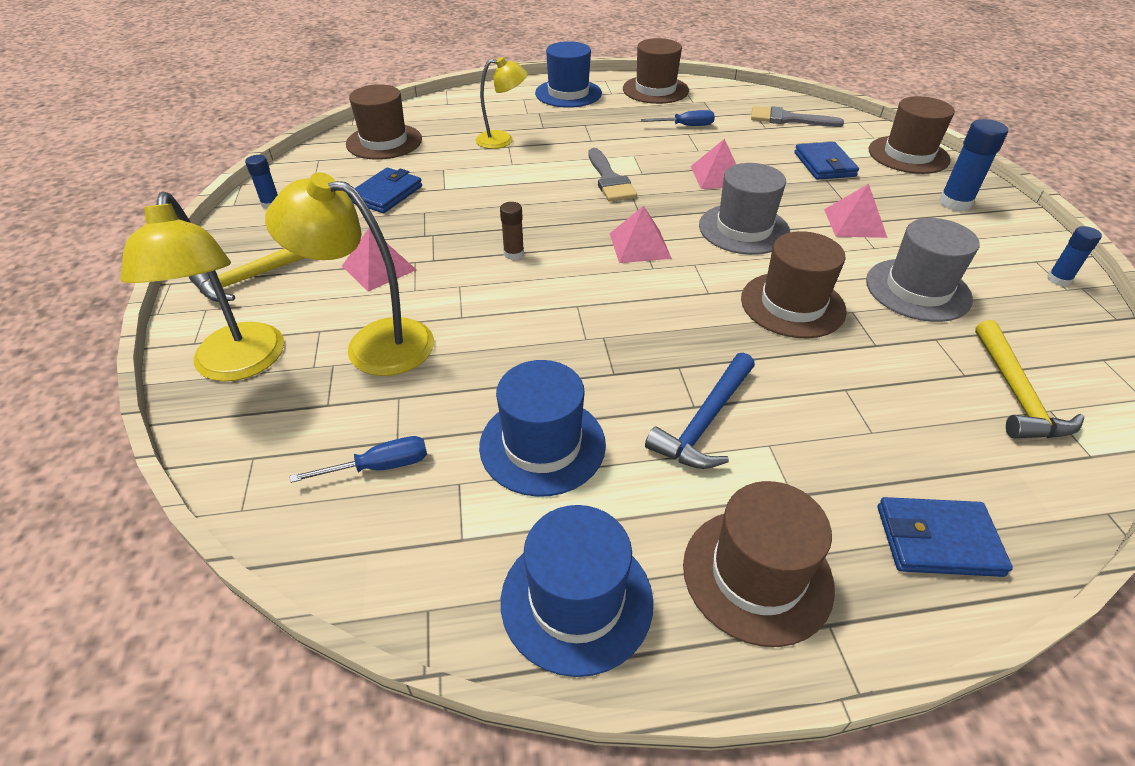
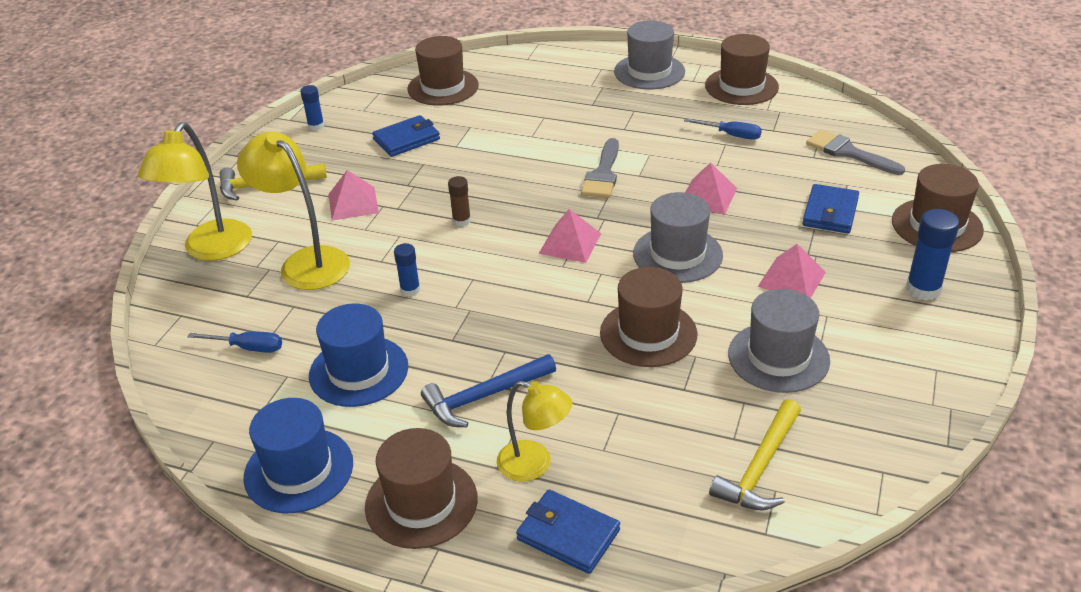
camera: 30 degrees right, 5 degrees down
yellow lamp [476,57,528,149] -> yellow lamp moved to [497,381,572,481]
blue hat [535,41,602,108] -> grey hat [614,20,685,90]
blue glue stick [1047,226,1102,286] -> blue glue stick moved to [394,243,420,297]

